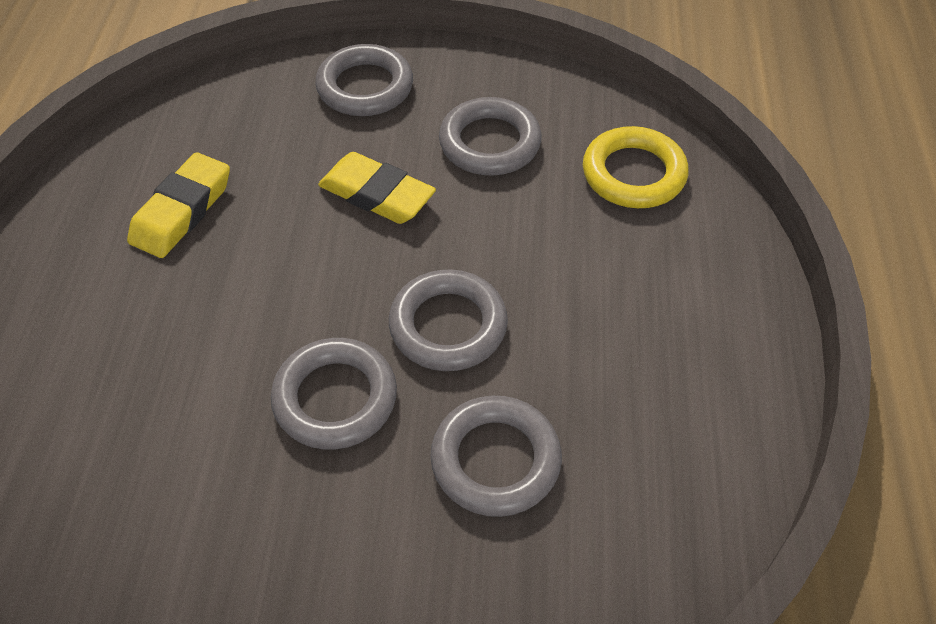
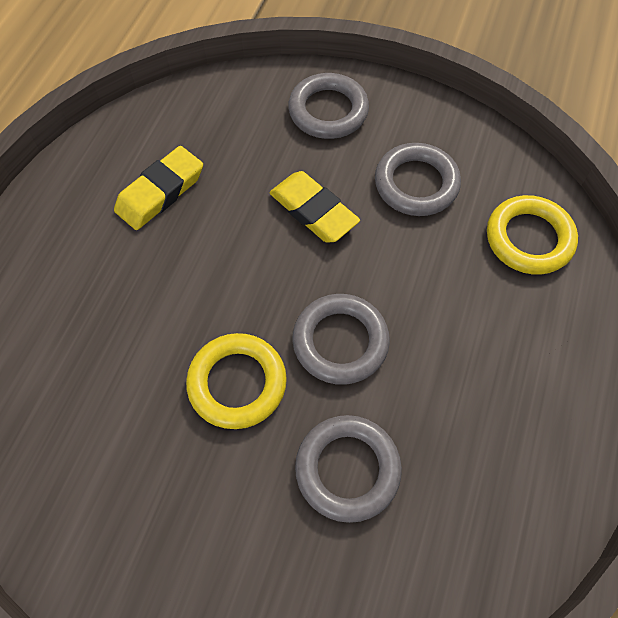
camera: 15 degrees right, 10 degrees up
grey ring [271,338,397,450] -> yellow ring [186,333,287,429]

